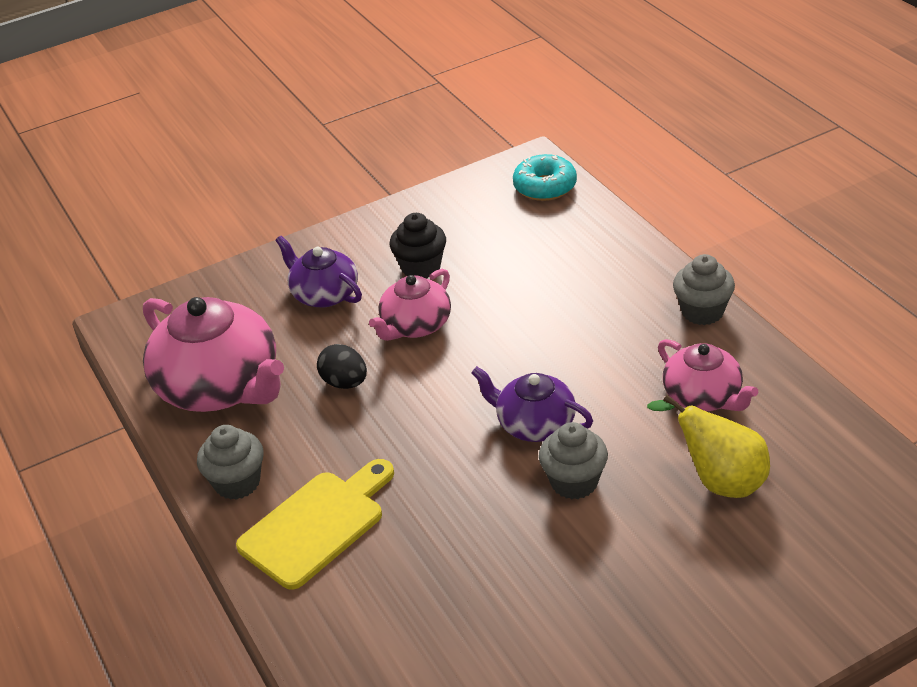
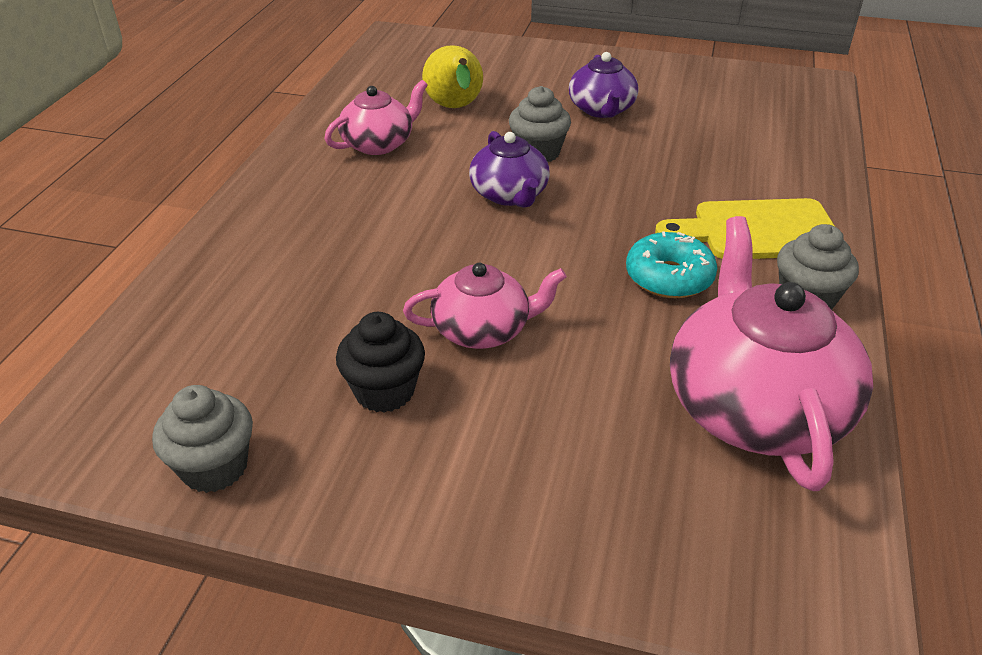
camera: 140 degrees left, 0 degrees up
purple teapot [275,236,362,307] -> purple teapot moved to [569,52,639,118]
black egg [317,344,367,389] -> none
turquoise donut [513,154,577,201] -> turquoise donut moved to [626,231,717,298]
pink teapot [658,339,758,411] -> pink teapot turned 45 degrees clockwise [324,80,428,155]
grey cupcake [673,254,735,325] -> grey cupcake moved to [152,385,253,493]

